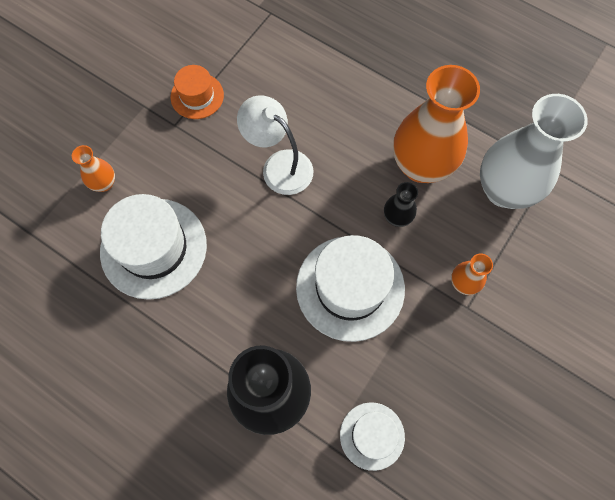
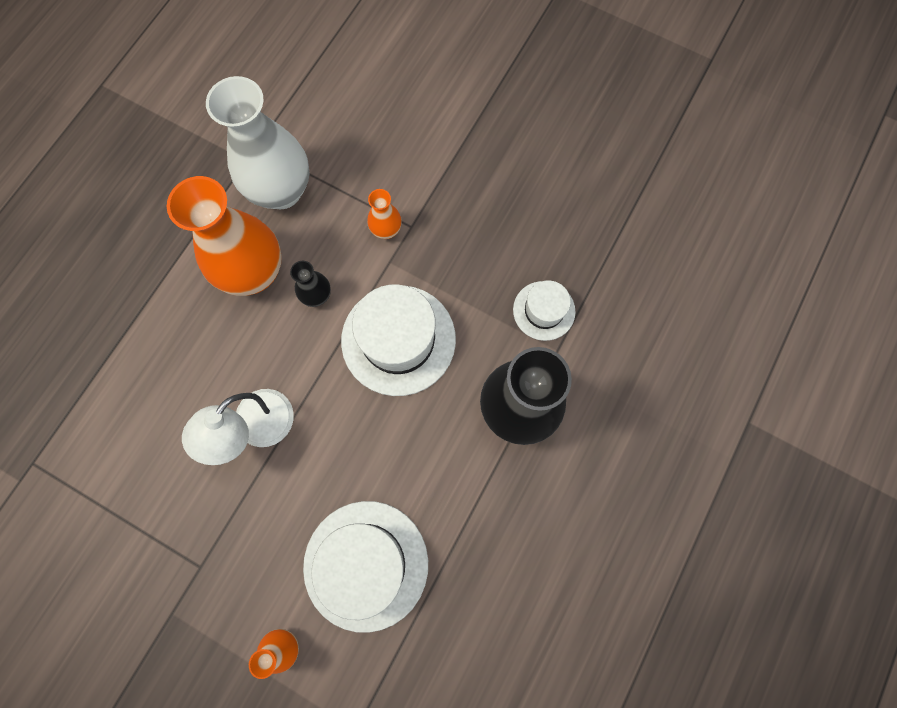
camera: 95 degrees left, 5 degrees up
orange hat [170,65,224,119] -> none

